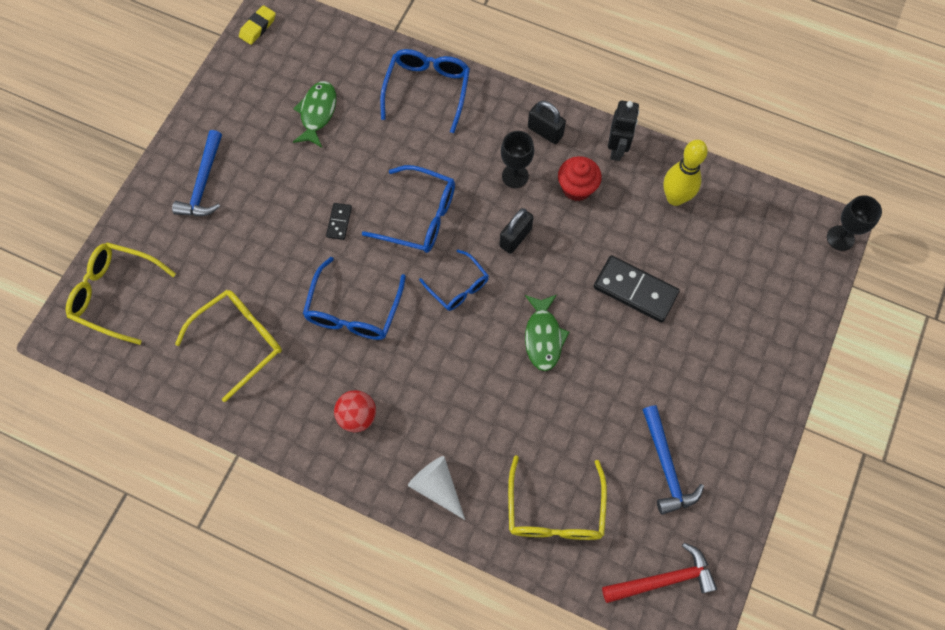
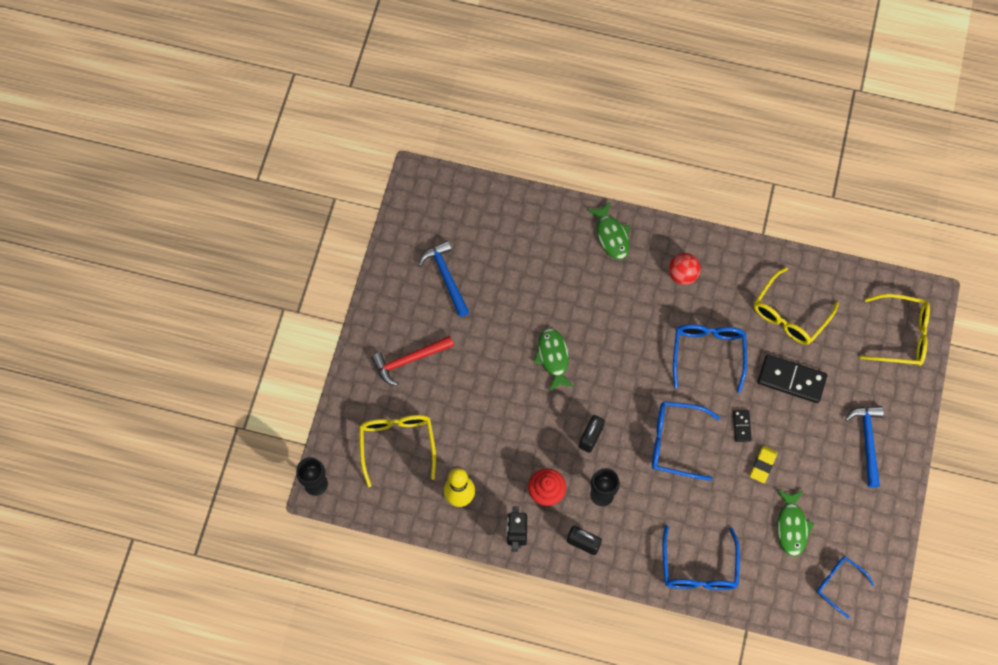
camera: 170 degrees right, 0 degrees up
yellow eraser [239,5,276,45] -> yellow eraser moved to [750,446,777,483]
white cone [408,456,465,520] -> green fish [587,201,630,260]
blue glasses [419,250,489,311] -> blue glasses moved to [817,557,874,618]
yellow glasses [508,455,607,540] -> yellow glasses moved to [359,415,436,487]
black domino [593,255,680,323] -> black domino moved to [758,354,827,403]
red hammer [602,543,717,603] -> red hammer moved to [371,336,454,386]

